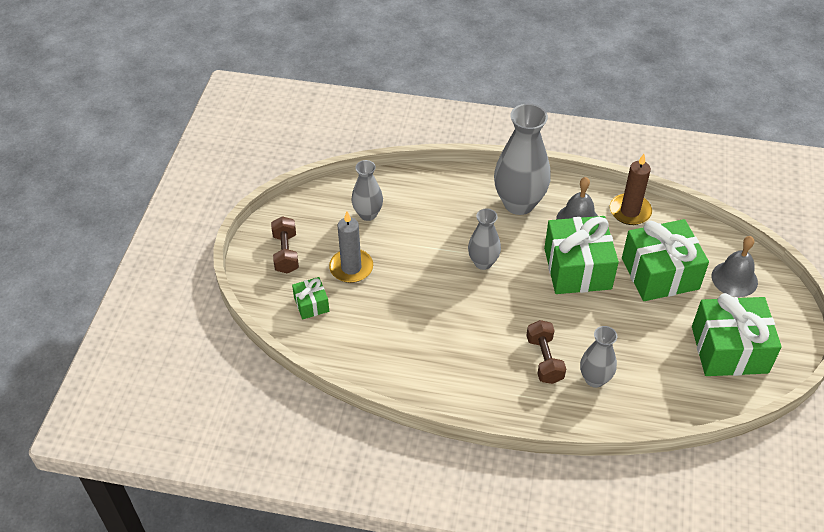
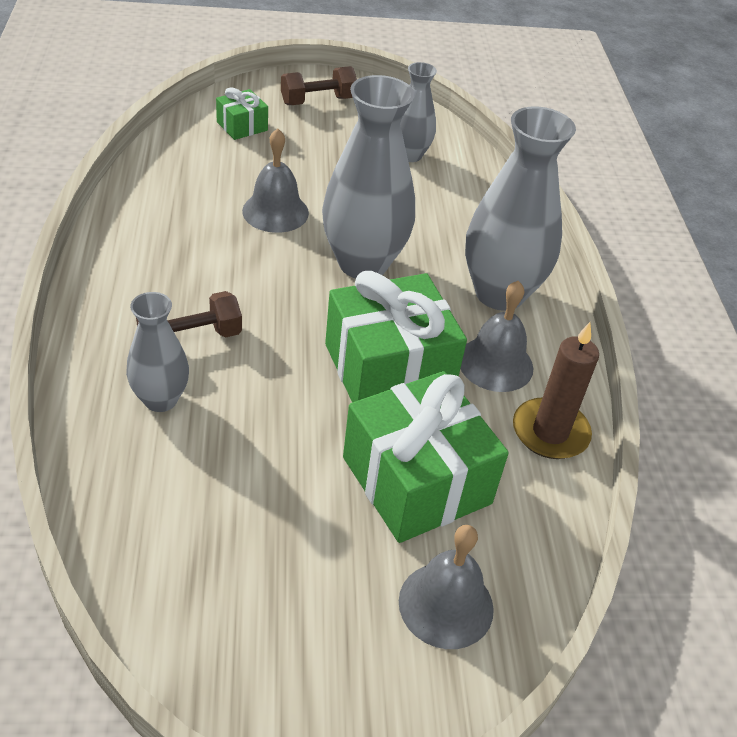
camera: 70 degrees right, 5 degrees down
grey candle [329,211,373,283] -> none
grey vase [468,208,501,270] -> grey vase [322,75,415,278], size x1.78
green gift [692,293,782,376] -> none
none -> grey bell [242,128,309,233]

